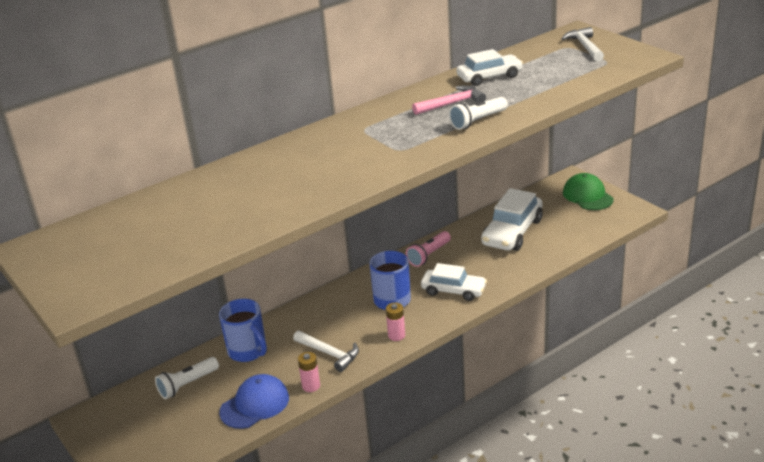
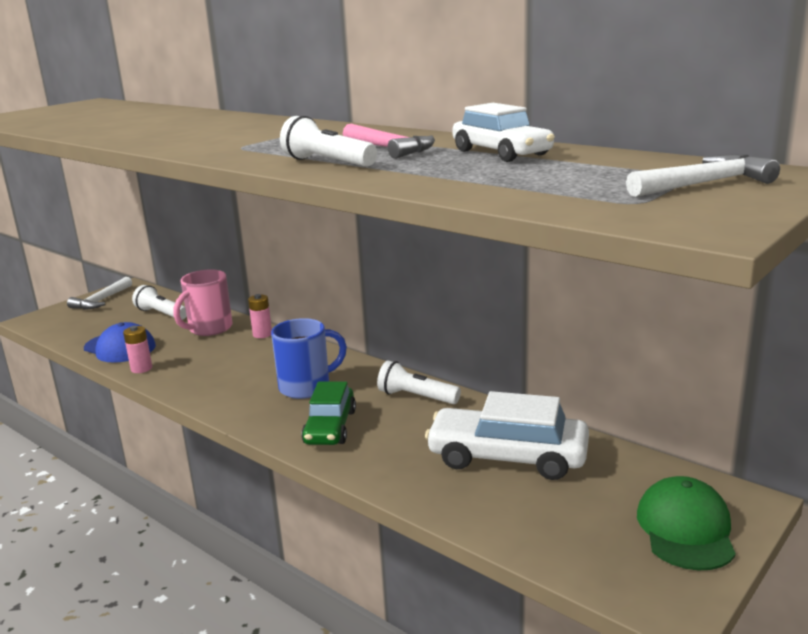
camera: 75 degrees right, 10 degrees down
blue mug [219,299,267,362] -> pink mug [174,269,232,336]
white hammer [293,331,359,372] -> white hammer moved to [67,277,132,310]
pink battery [386,303,405,341] -> pink battery moved to [248,294,272,338]
pink flashlight [406,231,451,267] -> white flashlight [377,361,461,404]
white car [421,263,487,301] -> green car [301,382,356,445]
green cap [563,173,614,210] -> green cap turned 45 degrees counterclockwise [637,476,736,570]

